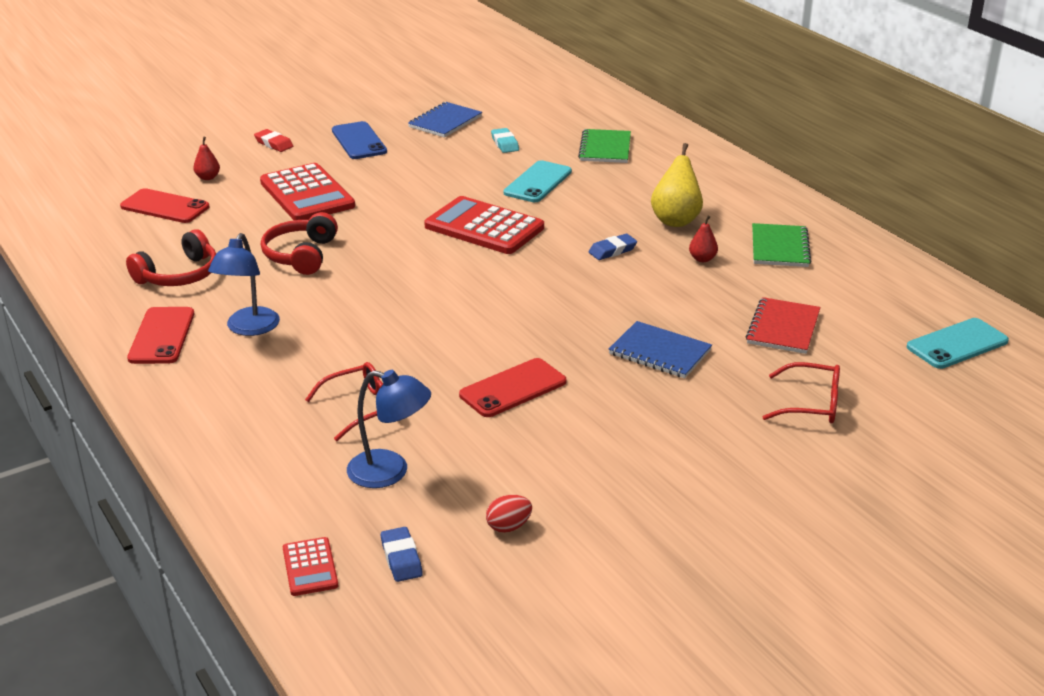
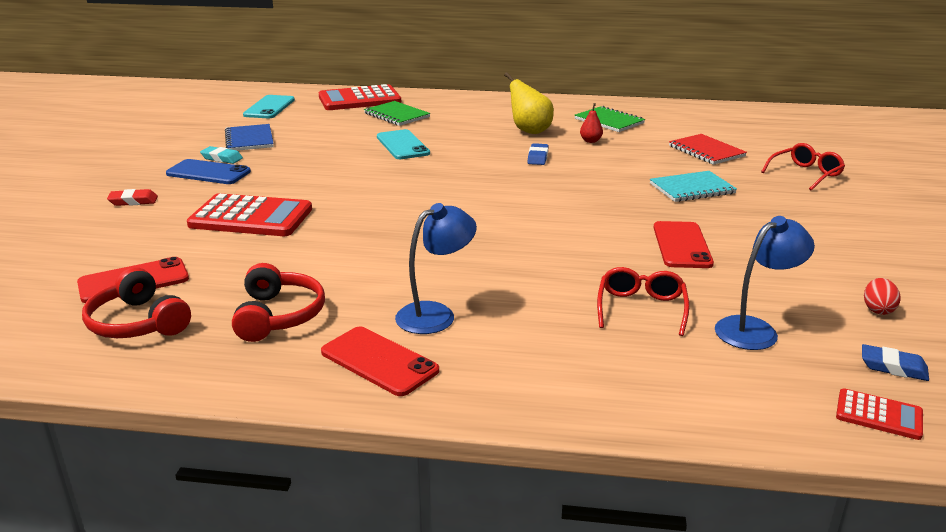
camera: 50 degrees left, 5 degrees down
red pear [193,137,220,180] -> none
blue lamp [208,233,280,336] -> blue lamp turned 90 degrees counterclockwise [395,203,477,334]
red headphones [261,212,338,275] -> red headphones moved to [82,267,191,338]
red calculator [424,196,544,254] -> red calculator moved to [319,84,401,110]
turquoise eraser [491,128,519,153] -> turquoise eraser moved to [200,146,243,164]
blue notebook [609,321,712,378] -> turquoise notebook [650,171,737,202]
turquoise phone [907,318,1009,369] -> turquoise phone moved to [243,95,295,118]

